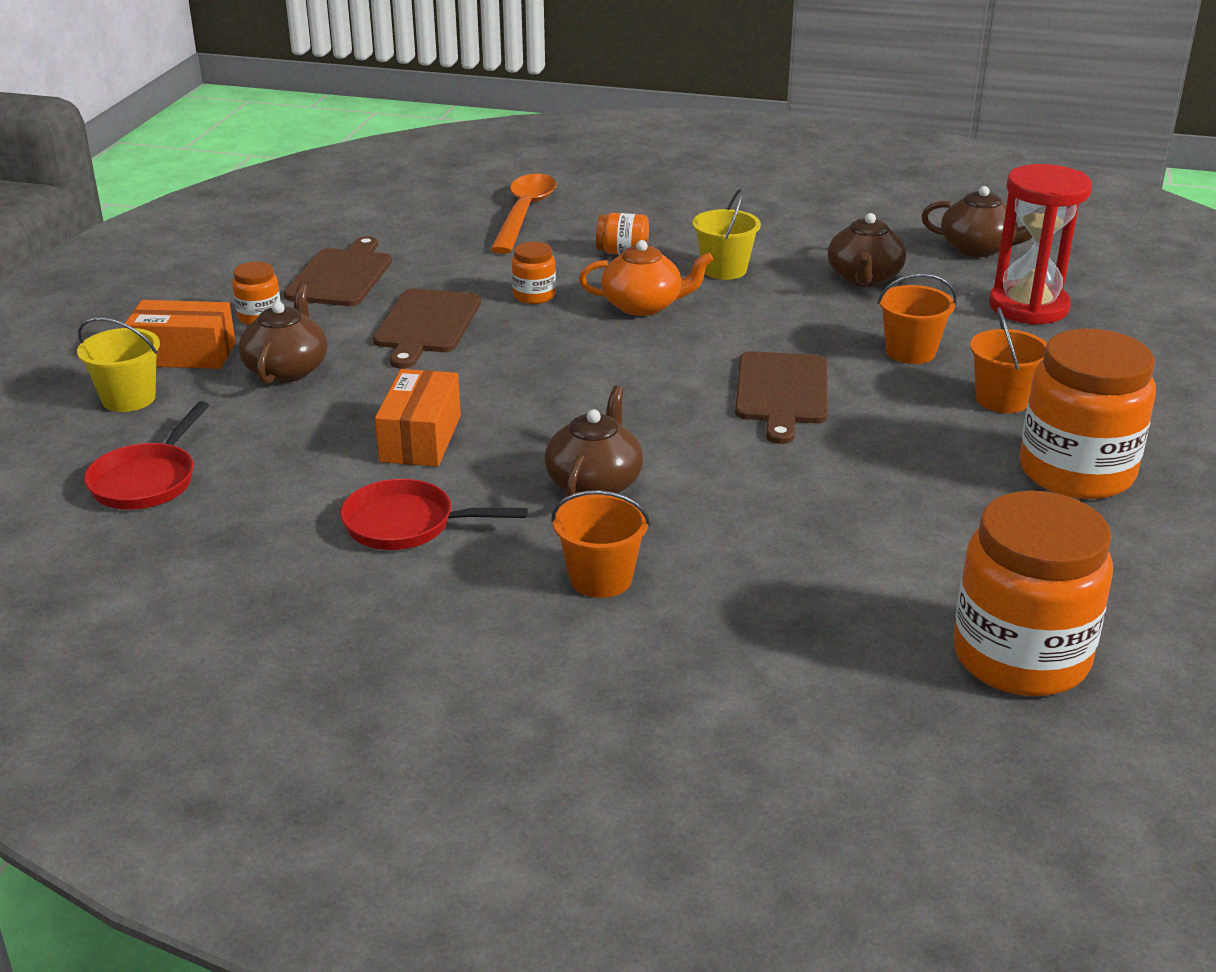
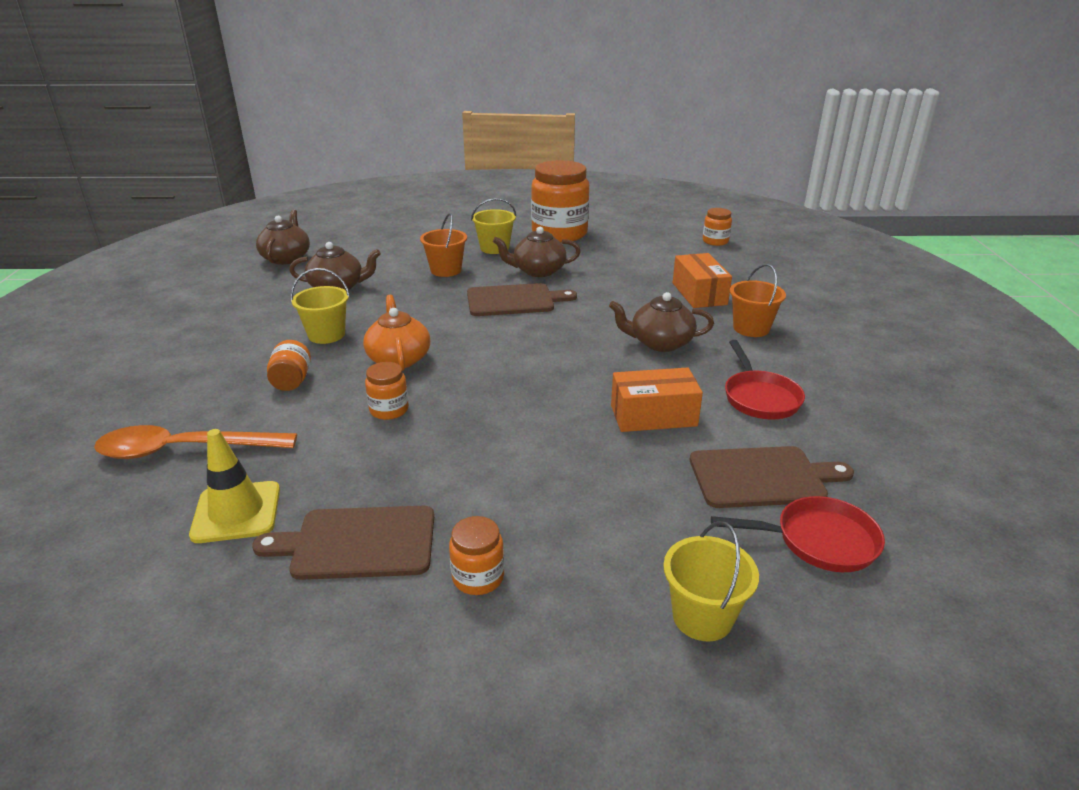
camera: 105 degrees left, 0 degrees up
orange box [124,300,236,369] -> orange box moved to [673,253,732,308]
brown teapot [239,284,327,384] -> brown teapot moved to [493,227,581,277]
brown cutting board [373,289,481,368] -> brown cutting board moved to [690,446,854,508]
orange jar [953,491,1113,696] -> orange jar [703,208,732,246], size x0.46
orange bucket [970,307,1047,413] -> yellow bucket [471,198,516,254]
red hourglass [989,164,1092,325] -> none
none -> yellow traffic cone [189,429,280,543]

